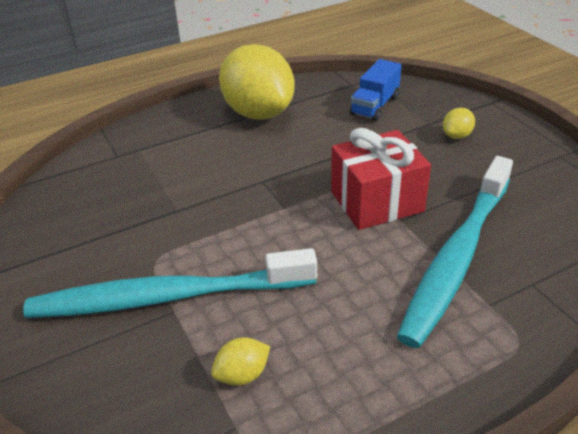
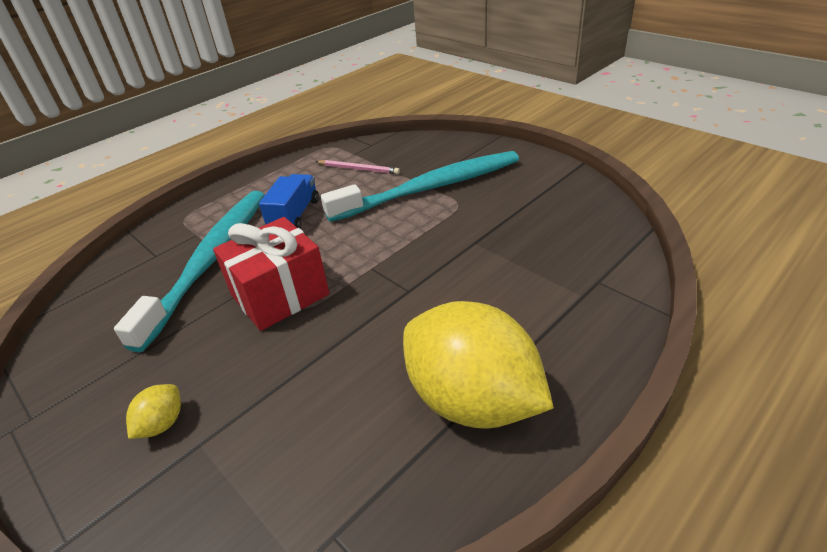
camera: 165 degrees right, 0 degrees up
yellow lemon [211,337,270,386] -> pink pencil [316,160,400,174]
blue truck [350,59,402,121] -> blue truck moved to [259,174,319,229]

